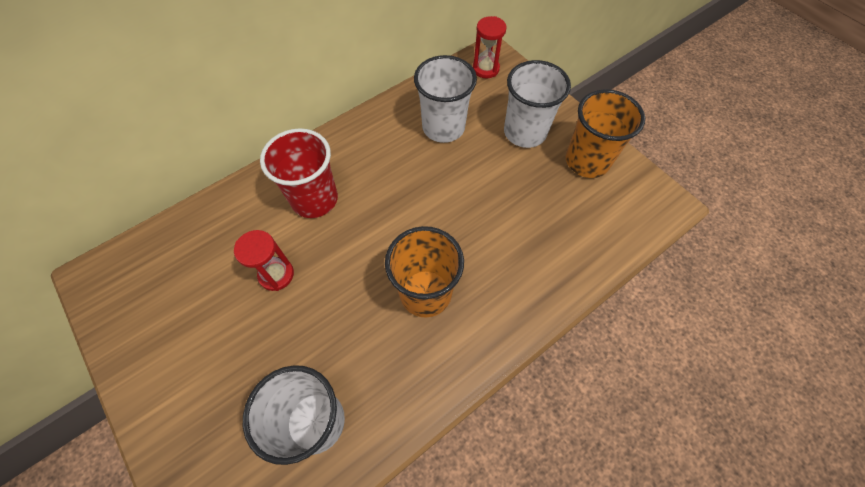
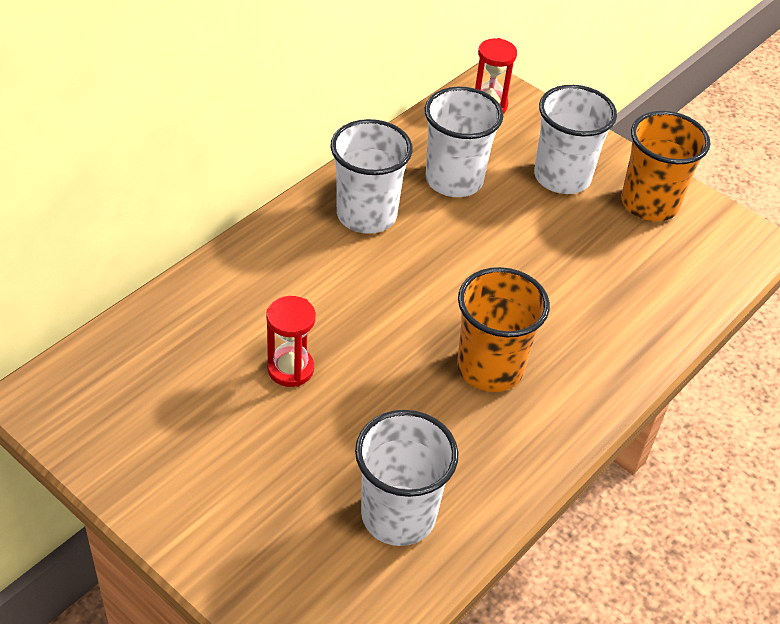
camera: 15 degrees left, 15 degrees down
red cup [260,128,338,218] -> none
none -> white cup [330,119,413,234]

